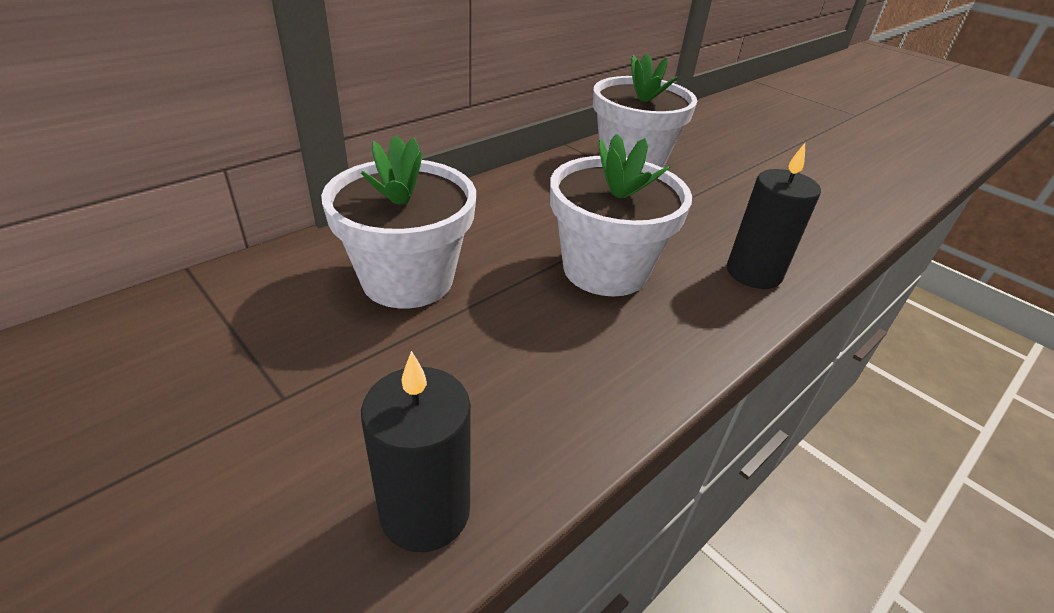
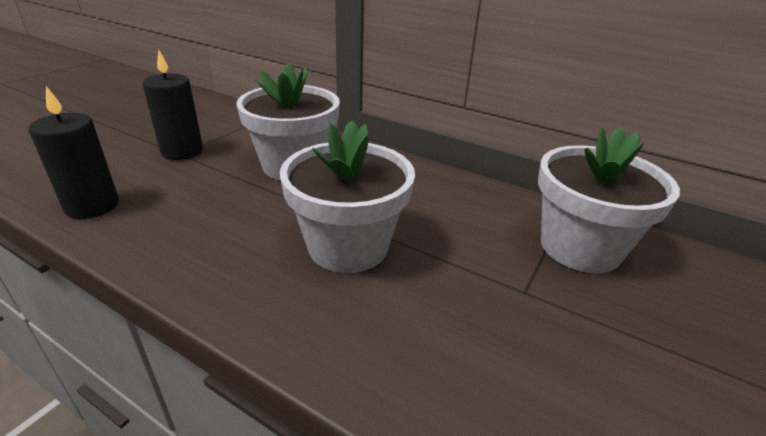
camera: 75 degrees right, 5 degrees down
black candle [727,143,821,289] -> black candle moved to [142,50,203,160]

